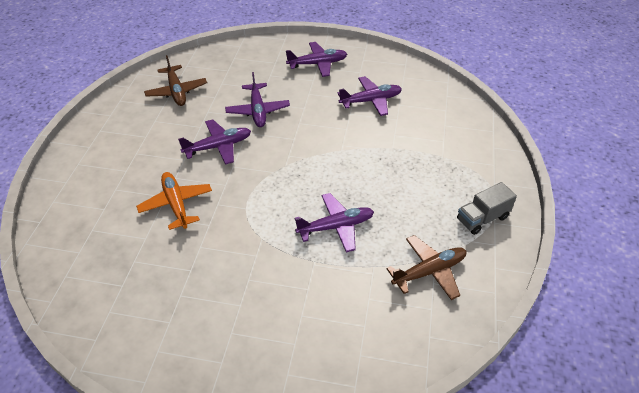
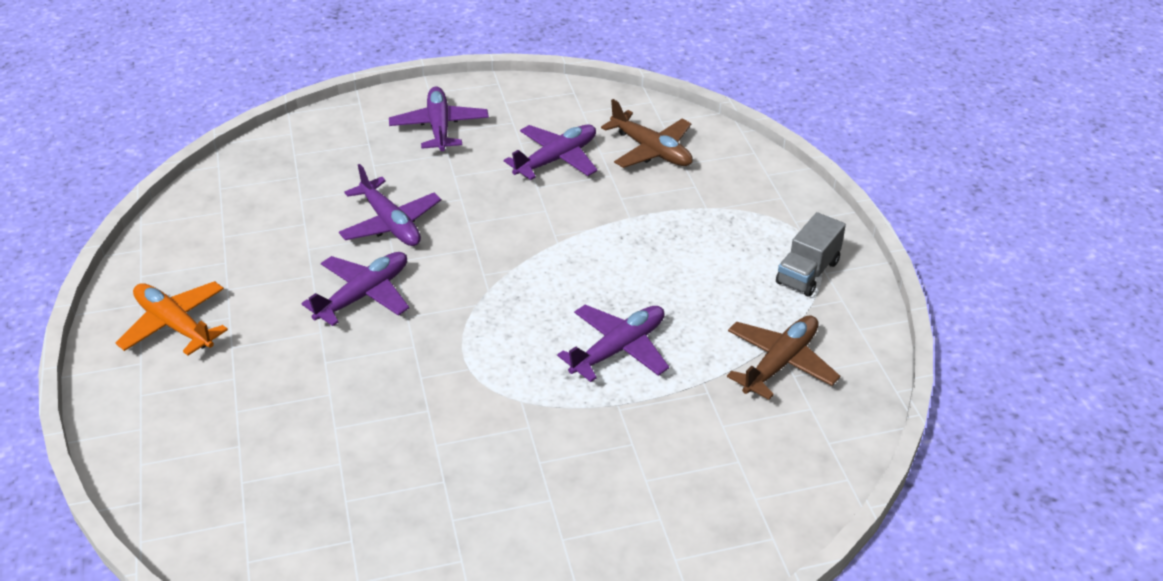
camera: 25 degrees left, 5 degrees down
orange plane [136,172,212,230] -> orange plane moved to [115,281,228,356]
brown plane [144,55,207,106] -> brown plane moved to [601,99,693,168]
purple plane [286,42,347,77] -> purple plane turned 60 degrees counterclockwise [389,86,489,151]

